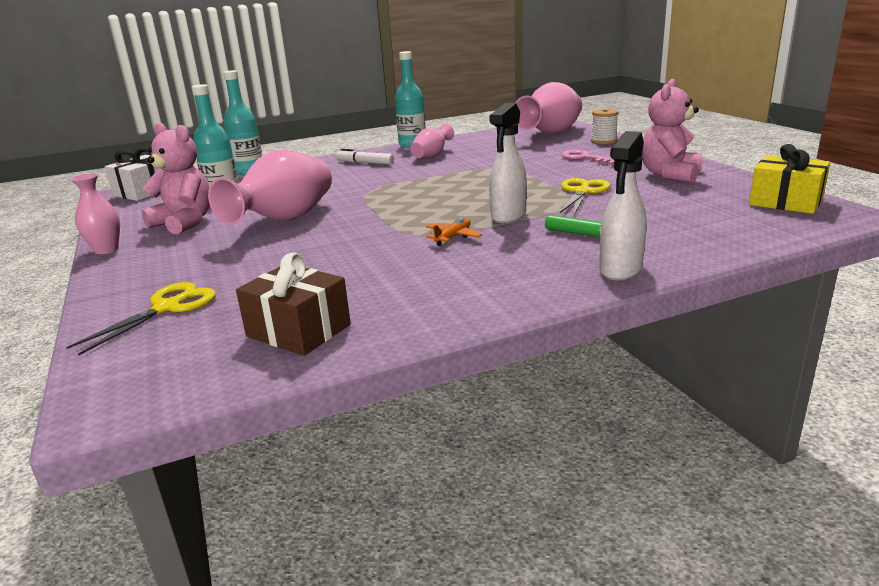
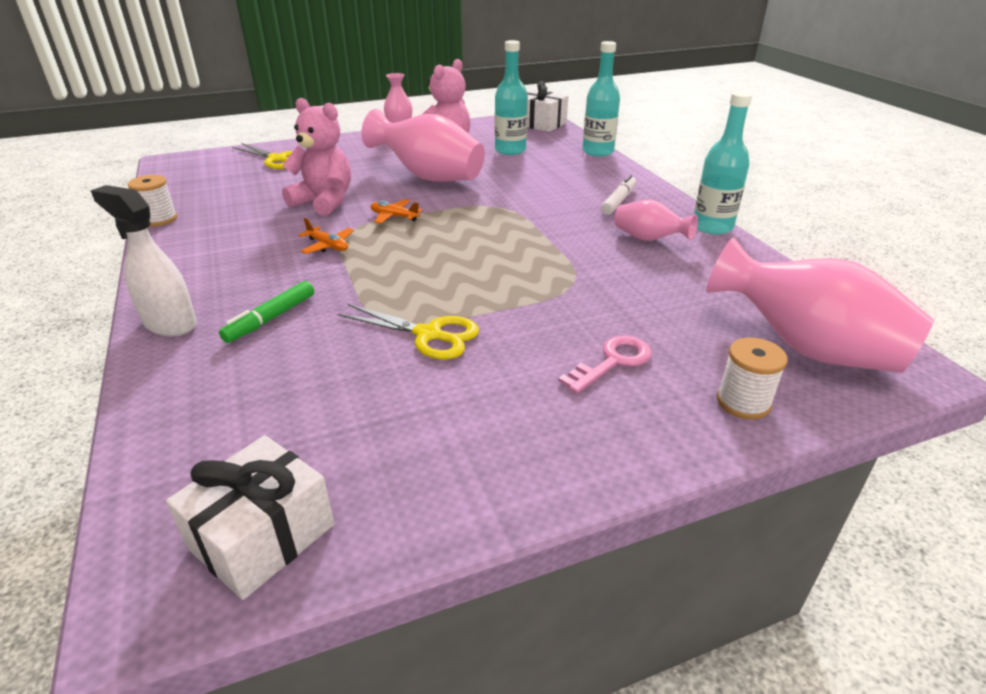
camera: 90 degrees right, 10 degrees up
brown gift [236,252,351,356] -> none
white spray bottle [489,103,527,223] -> none
pink teddy bear [642,78,702,183] -> pink teddy bear moved to [282,98,351,216]
yellow gift [749,144,830,214] -> white gift [166,435,334,600]
none -> white spool [128,175,177,227]
none -> orange plane [371,199,422,224]

